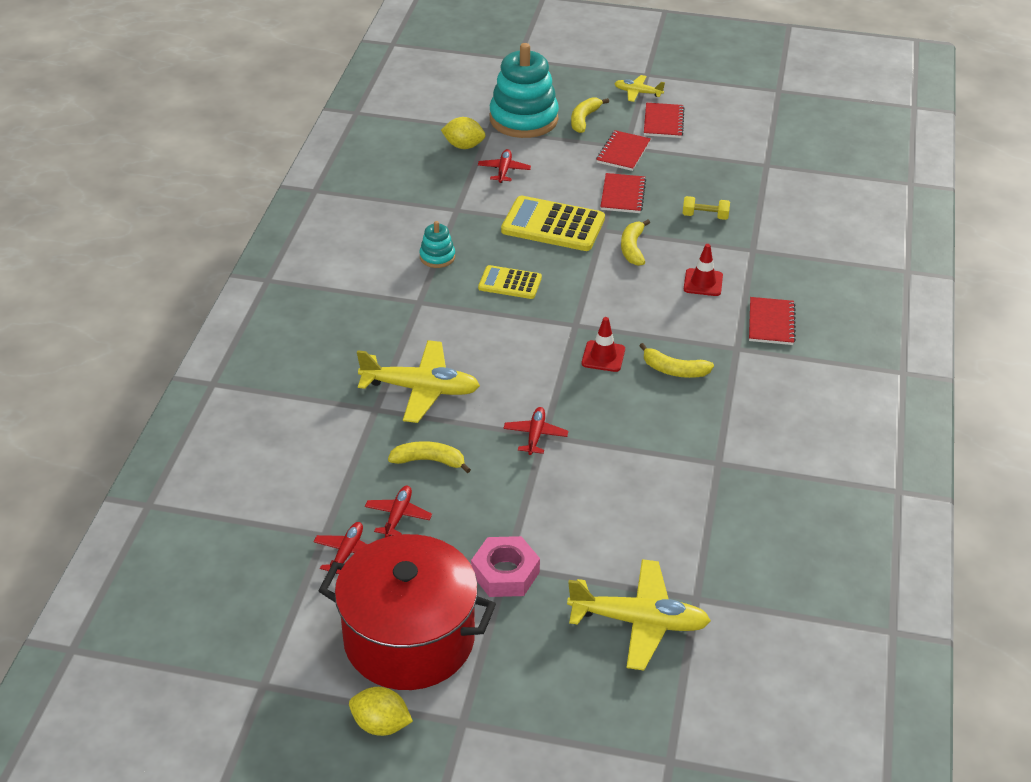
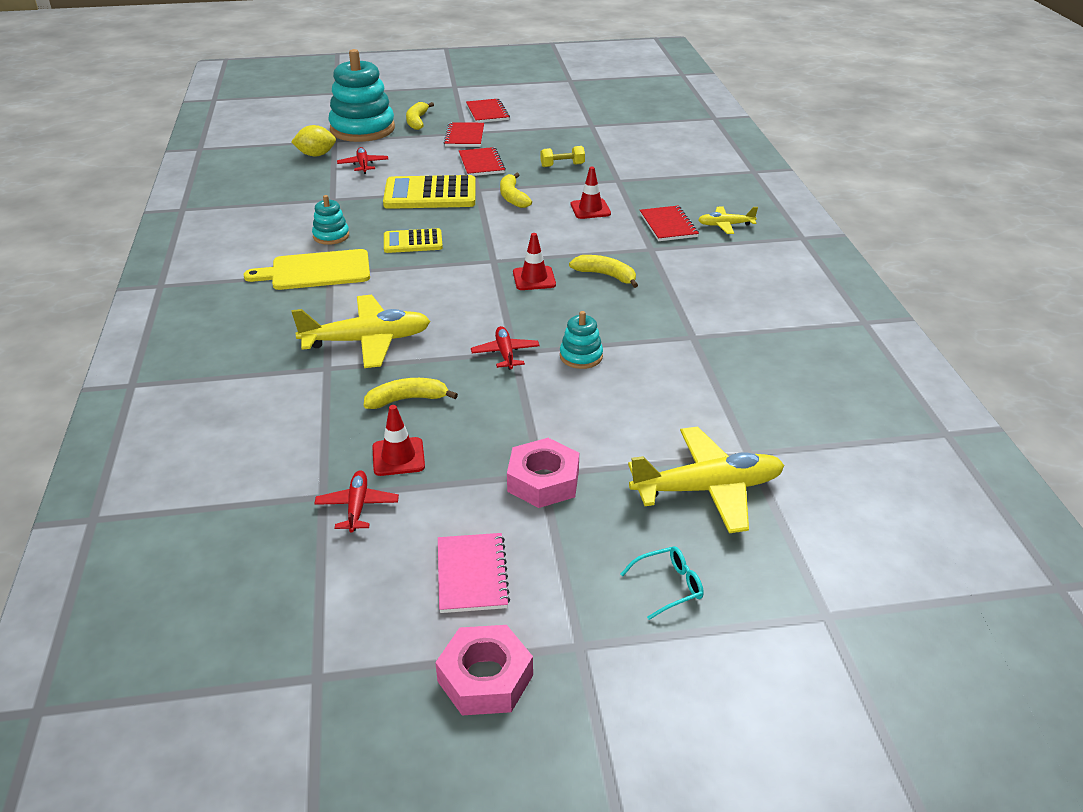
camera: 20 degrees left, 5 degrees down
red pot [318,534,496,690] -> pink notebook [438,533,510,613]
yellow lemon [349,687,413,736] -> pink nut [435,625,533,715]
red plane [365,486,432,537] -> red traffic cone [372,405,425,476]
yellow plane [614,75,665,102] -> yellow plane moved to [698,207,758,234]
yellow banana [639,343,714,378] -> yellow banana turned 150 degrees counterclockwise [569,255,638,288]
none -> yellow cutting board [243,249,370,290]
none -> turquoise stacking toy [560,311,603,369]
none -> turquoise glasses [621,546,704,620]

